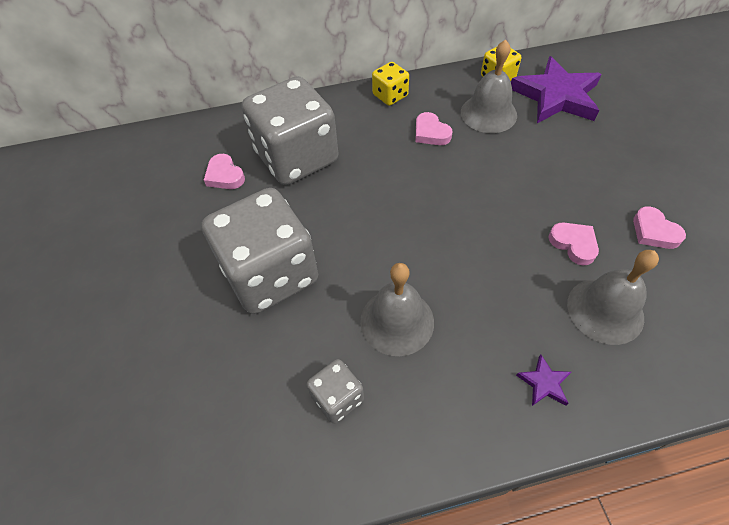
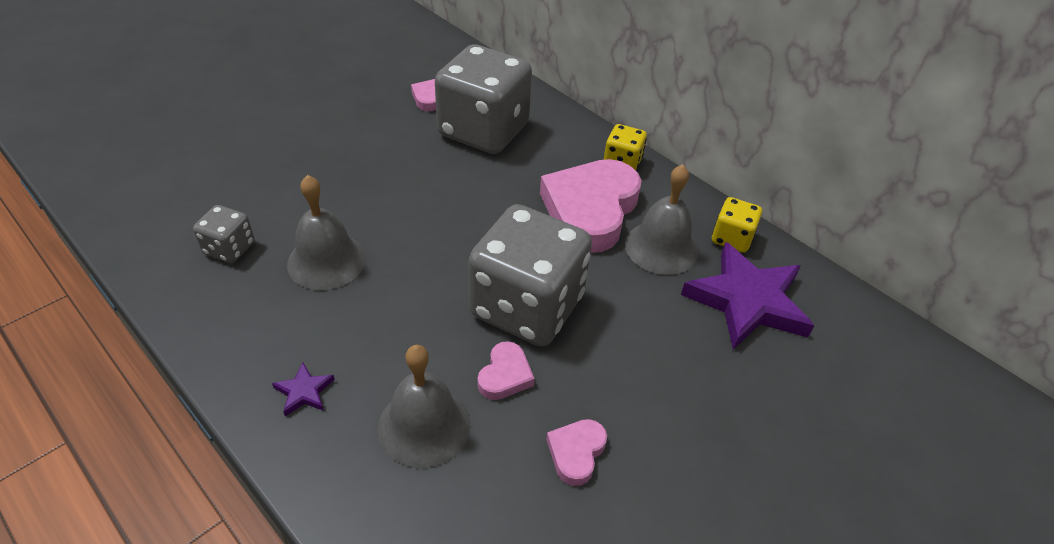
camera: 55 degrees right, 10 degrees down
grey dice [202,188,318,314] -> grey dice moved to [468,204,592,346]
pink heart [416,112,453,145] -> pink heart [540,159,641,253], size x2.22

